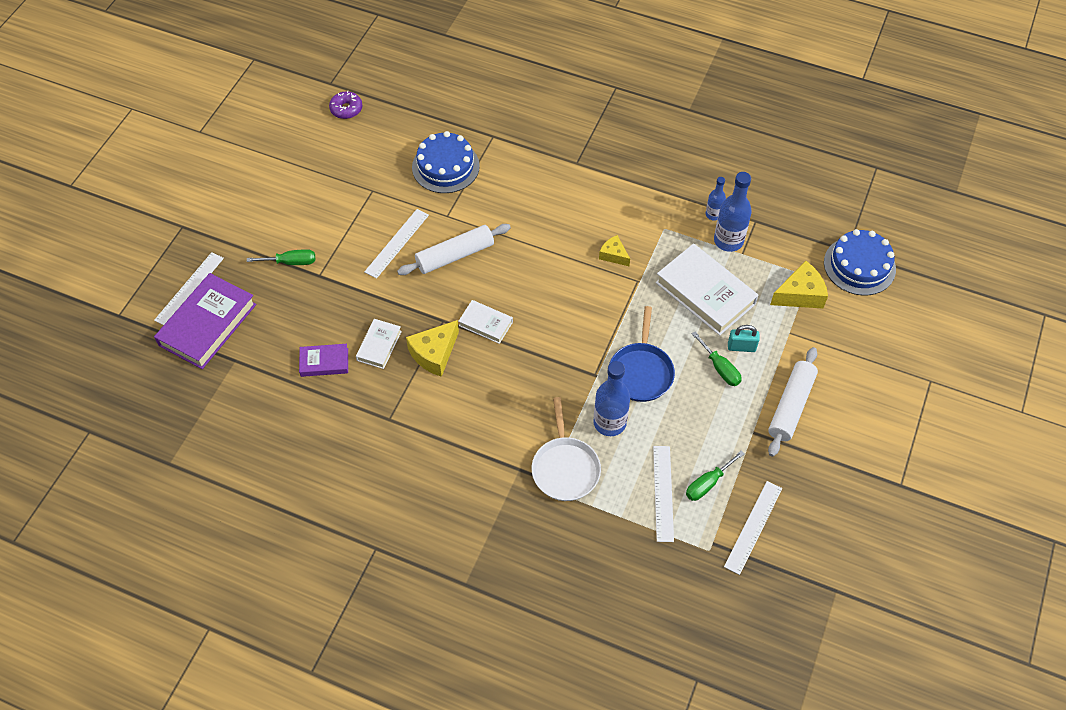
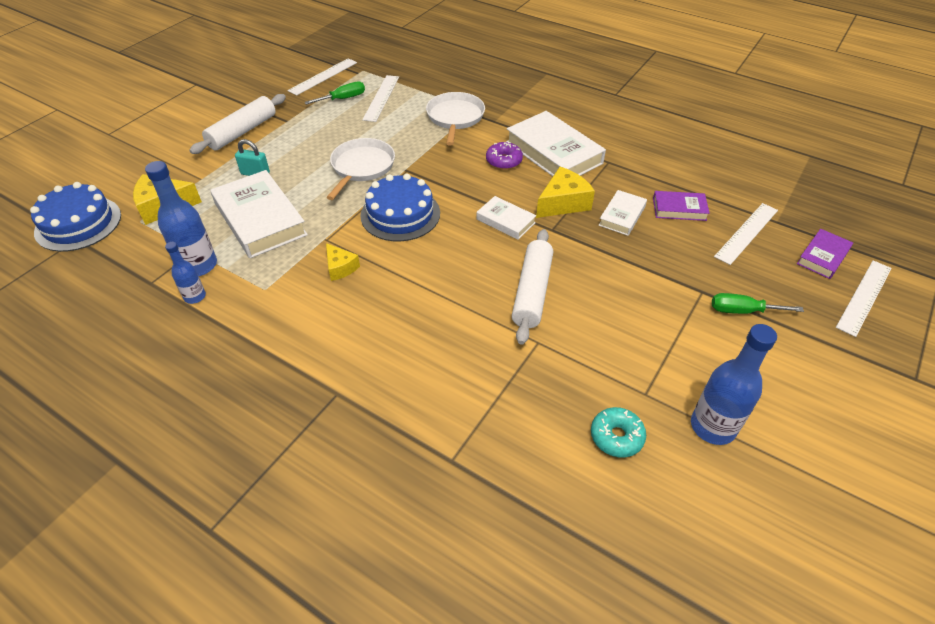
camera: 170 degrees left, 10 degrees down
purple book [154,273,256,369] -> purple book [797,229,853,279], size x0.53
purple donut [329,91,363,119] -> purple donut moved to [486,142,523,170]
white ruler [364,209,429,279] -> white ruler moved to [714,203,778,265]
white rolling pin [397,224,511,275] -> white rolling pin turned 60 degrees counterclockwise [512,229,553,345]
blue cake [412,131,480,193] -> blue cake moved to [360,174,440,241]
blue bottle [593,361,630,436] -> blue bottle moved to [691,324,777,445]
blue pan [609,306,675,402] -> white pan [326,138,395,200]
green screwdriver [692,331,742,386] -> none
none -> white book [506,111,606,176]
none -> turquoise donut [591,407,646,458]

